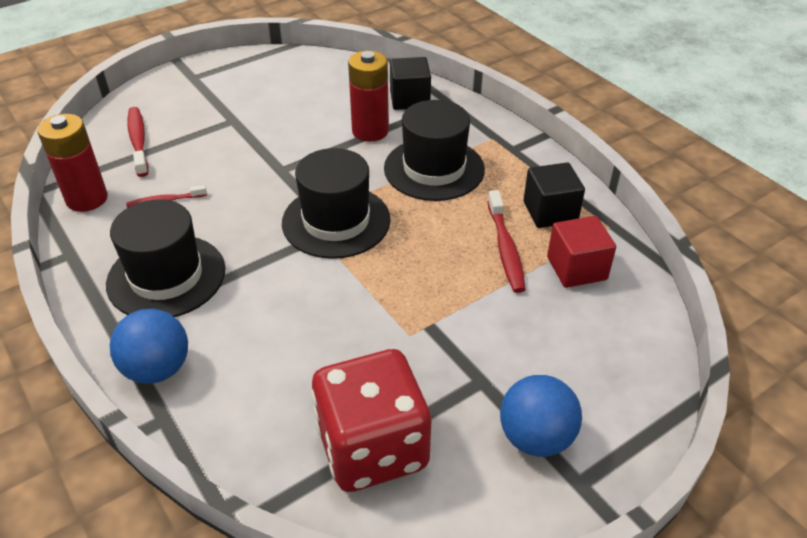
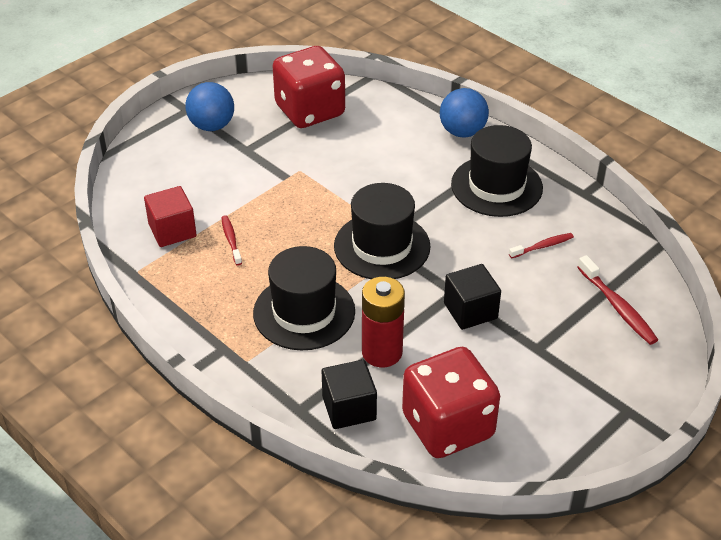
camera: 170 degrees right, 0 degrees up
red battery [37,114,108,212] -> none
red toothbrush [487,190,526,293] -> red toothbrush [221,215,242,265], size x0.63
black cube [524,162,585,228] -> black cube moved to [444,264,501,330]
none -> red dice [402,347,500,458]

